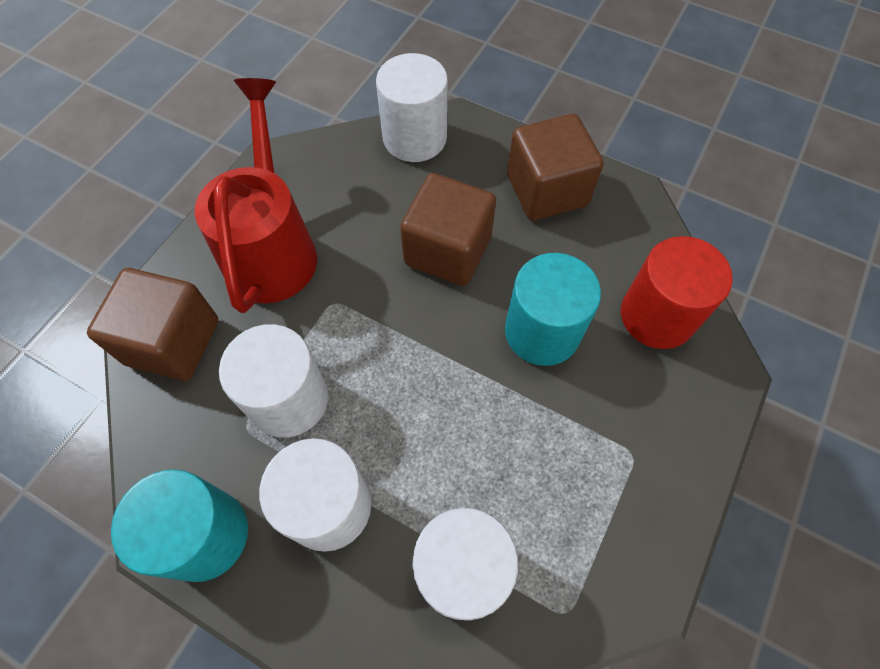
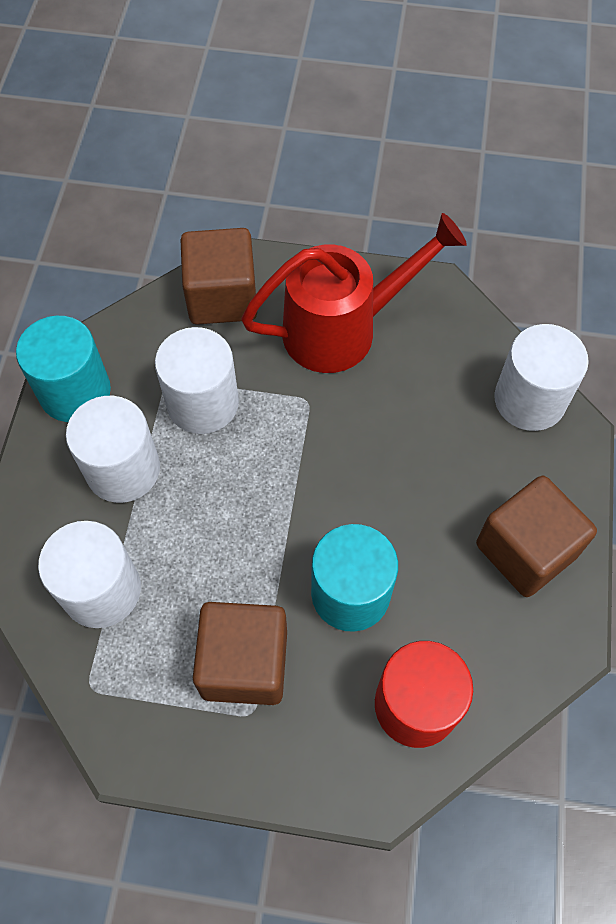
camera: 70 degrees right, 0 degrees up
brown cube [400,173,496,286] -> brown cube moved to [193,602,287,705]

